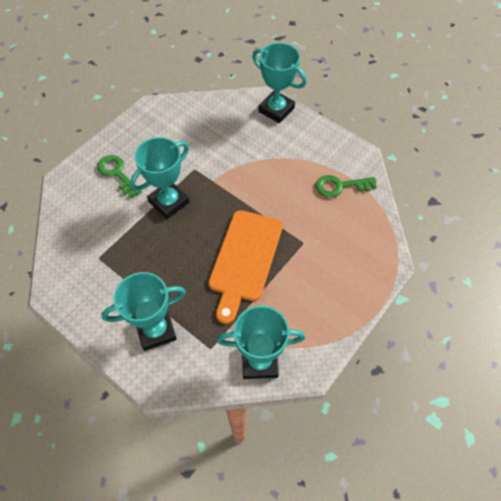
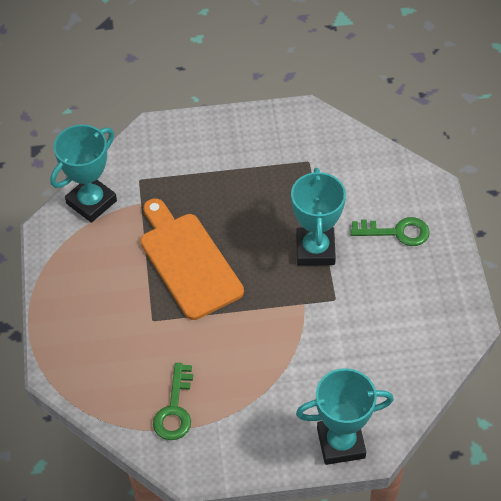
camera: 135 degrees right, 5 degrees down
turquoise trophy [102,272,186,351] -> none
green key [316,175,377,198] -> green key turned 150 degrees clockwise [153,363,193,440]

